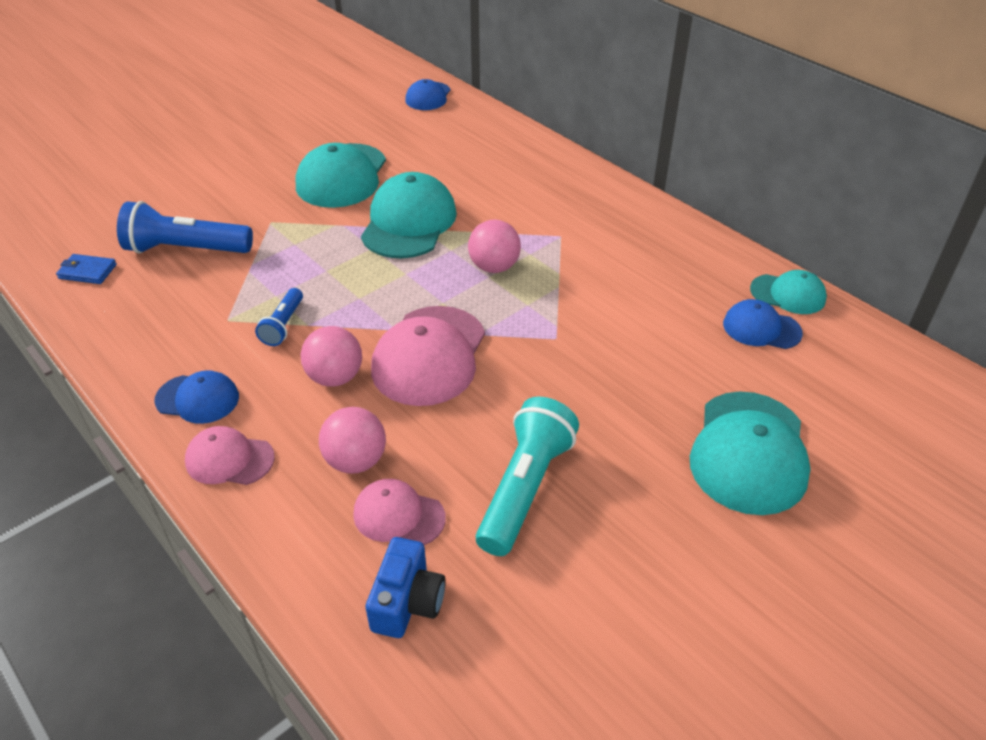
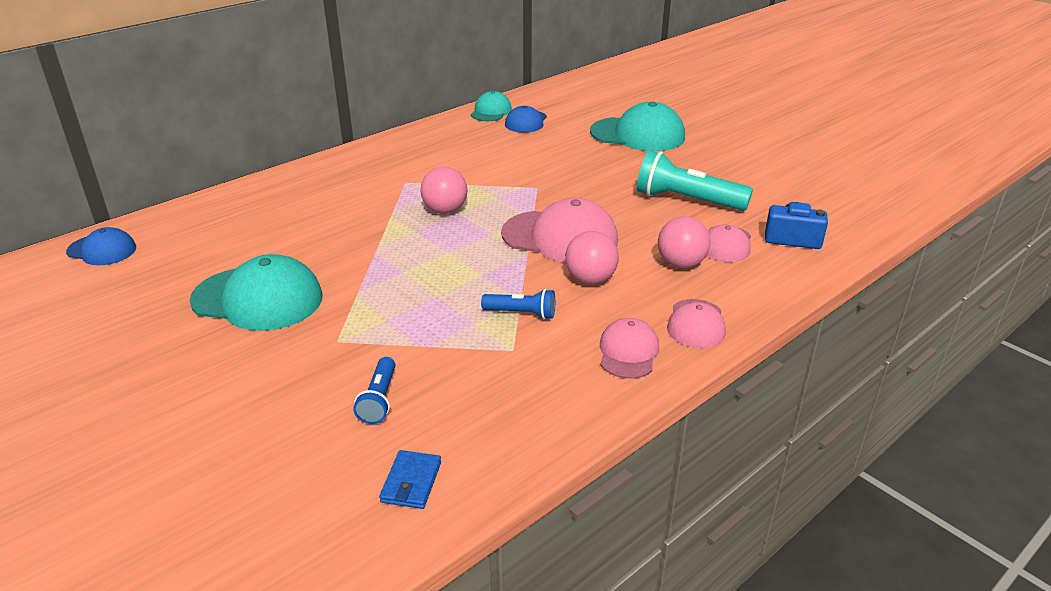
camera: 90 degrees left, 10 degrees down
blue flashlight [117,201,253,253] -> blue flashlight [353,357,395,424], size x0.54
blue cap [154,370,239,424] -> pink cap [600,318,659,379]
turquoise cap [361,172,457,259] -> none

